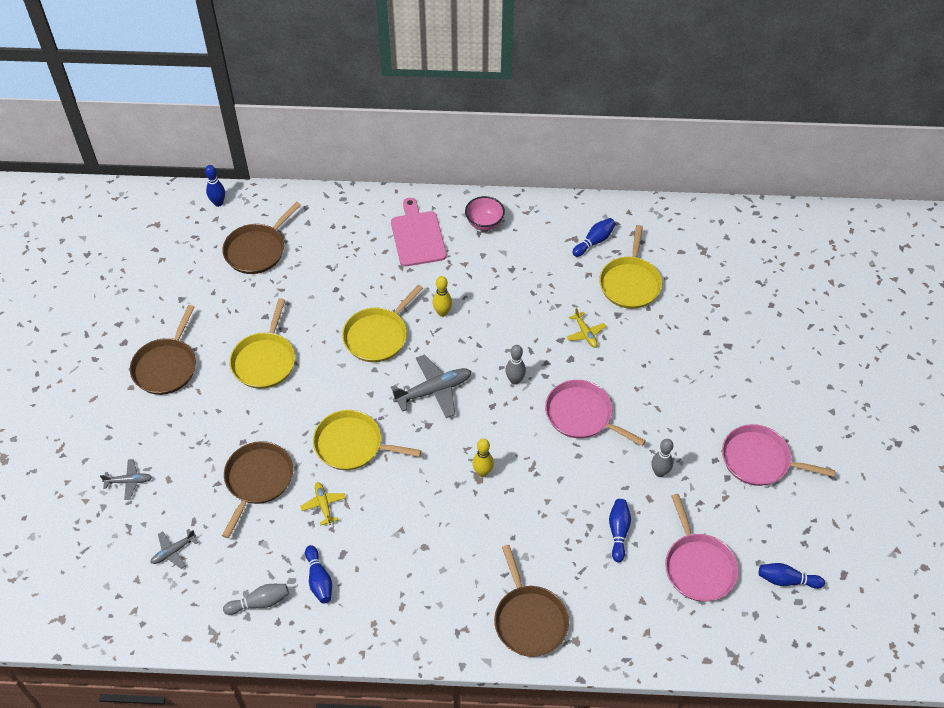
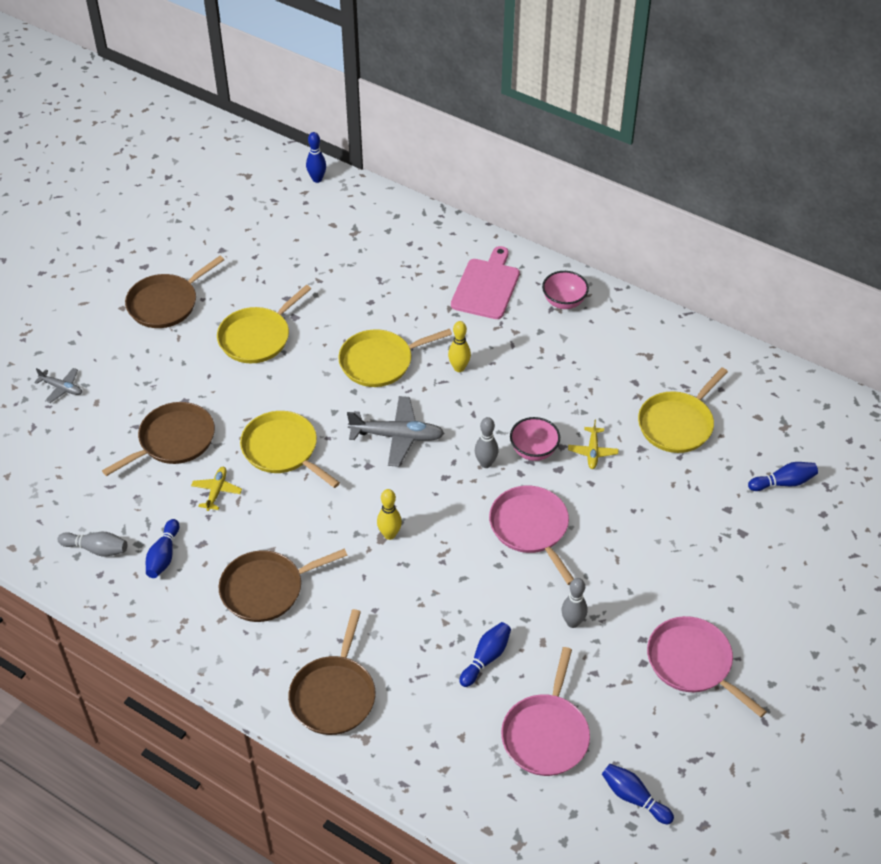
camera: 30 degrees right, 5 degrees down
grey plane [151,529,199,569] -> none
brown pan [222,202,301,274] -> brown pan moved to [219,549,348,622]
blue bowling pin [572,218,616,257] -> blue bowling pin moved to [748,462,818,491]
none -> pink bowl [510,417,560,461]

